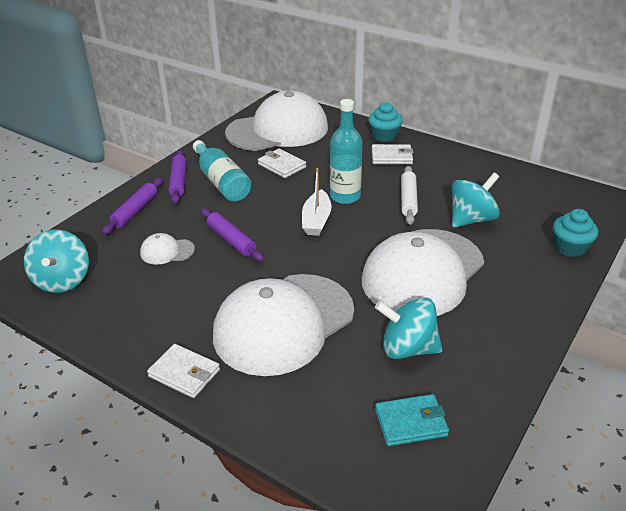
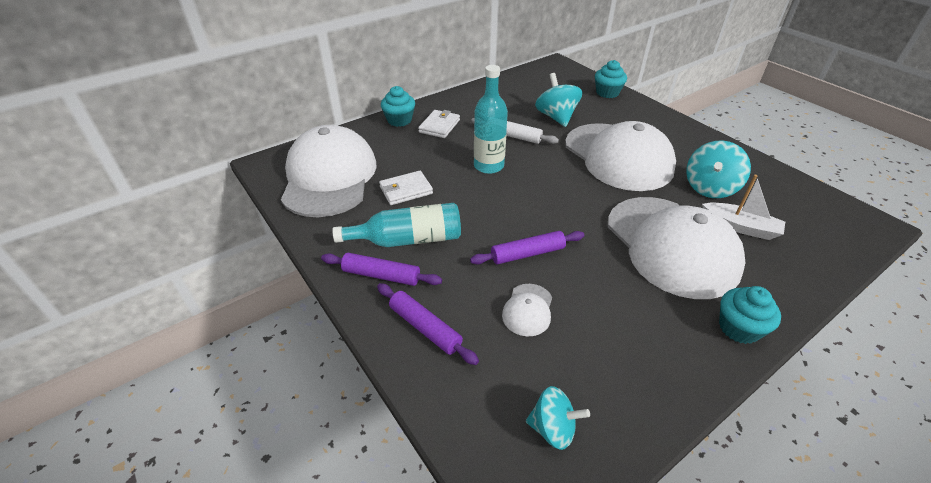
camera: 70 degrees left, 5 degrees up
turquoise spinning top [24,230,89,293] -> turquoise spinning top [526,386,590,450], size x0.67
white wallet [147,344,220,398] -> turquoise cupcake [719,286,781,344]
white boat [302,168,331,236] -> white boat moved to [702,175,785,240]
turquoise wallet [375,394,449,446] -> none

